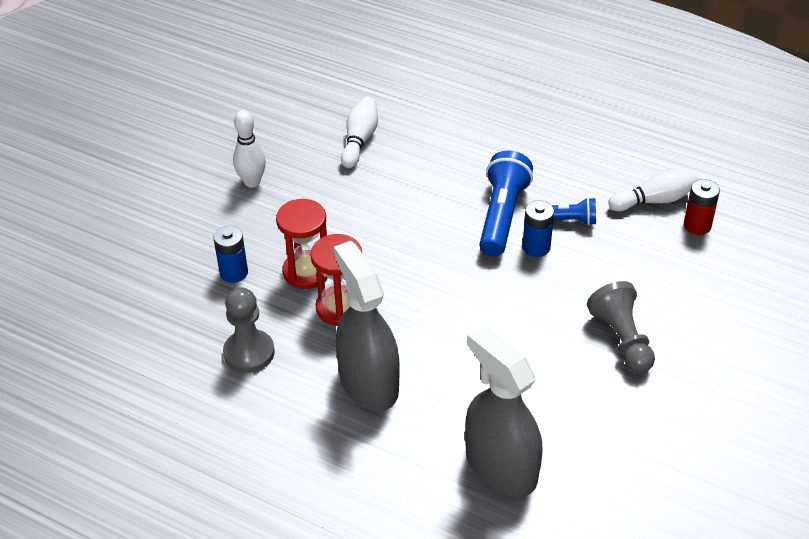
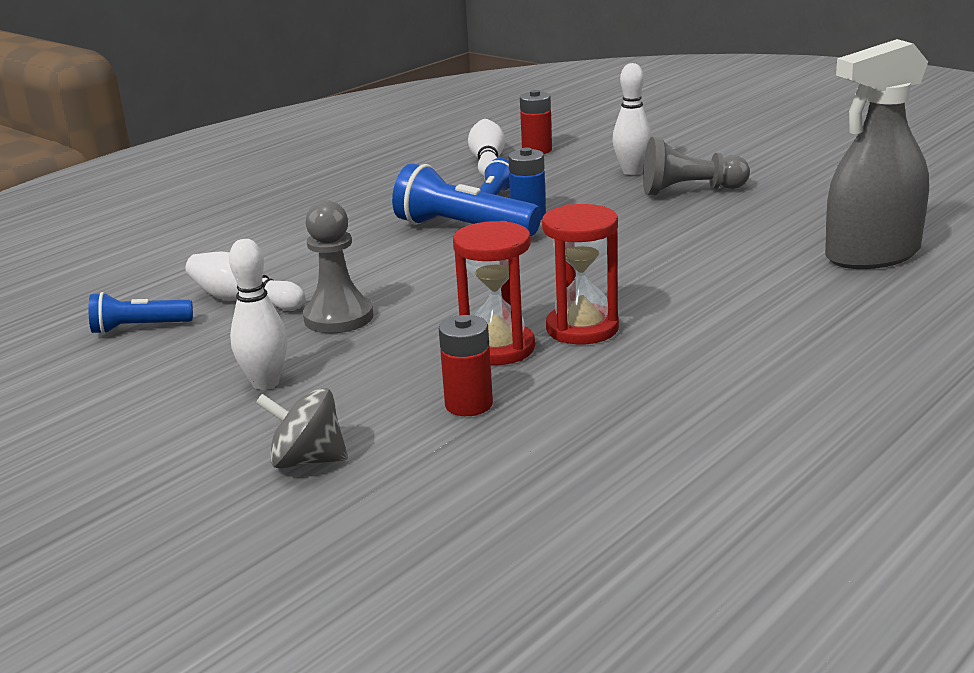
camera: 75 degrees left, 20 degrees down
blue battery [213,226,248,283] -> red battery [439,315,493,416]
grey pawn [223,287,274,373] -> grey pawn moved to [303,200,373,333]
grey spray bottle [334,241,400,411] -> none
none -> blue flashlight [88,292,193,334]
none -> grey spinning top [256,388,348,469]
none -> white bowling pin [612,63,652,175]

